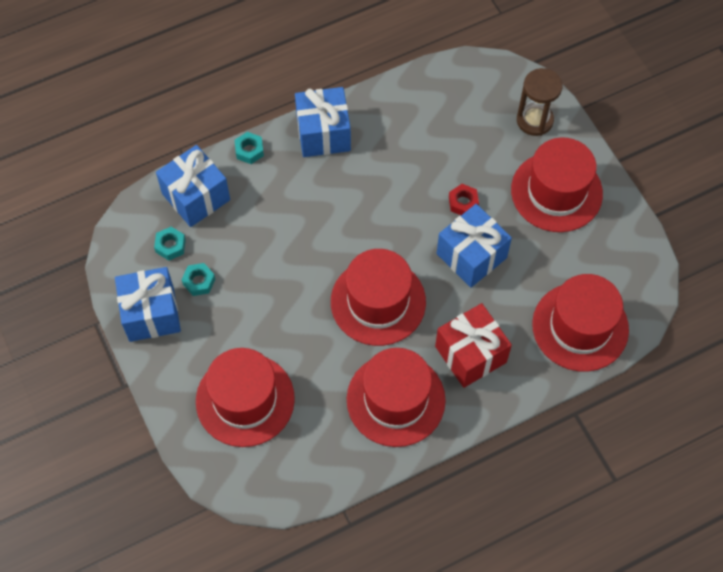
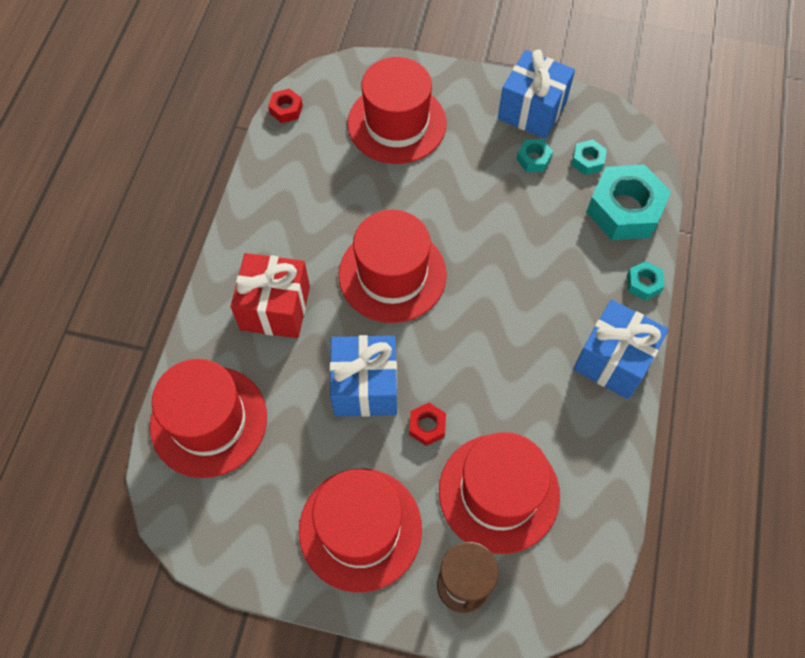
camera: 130 degrees right, 0 degrees up
blue gift [156,145,230,227] -> turquoise nut [586,164,671,240]
red hat [347,348,446,447] -> red hat moved to [439,432,560,554]
none -> red nut [268,89,303,123]

